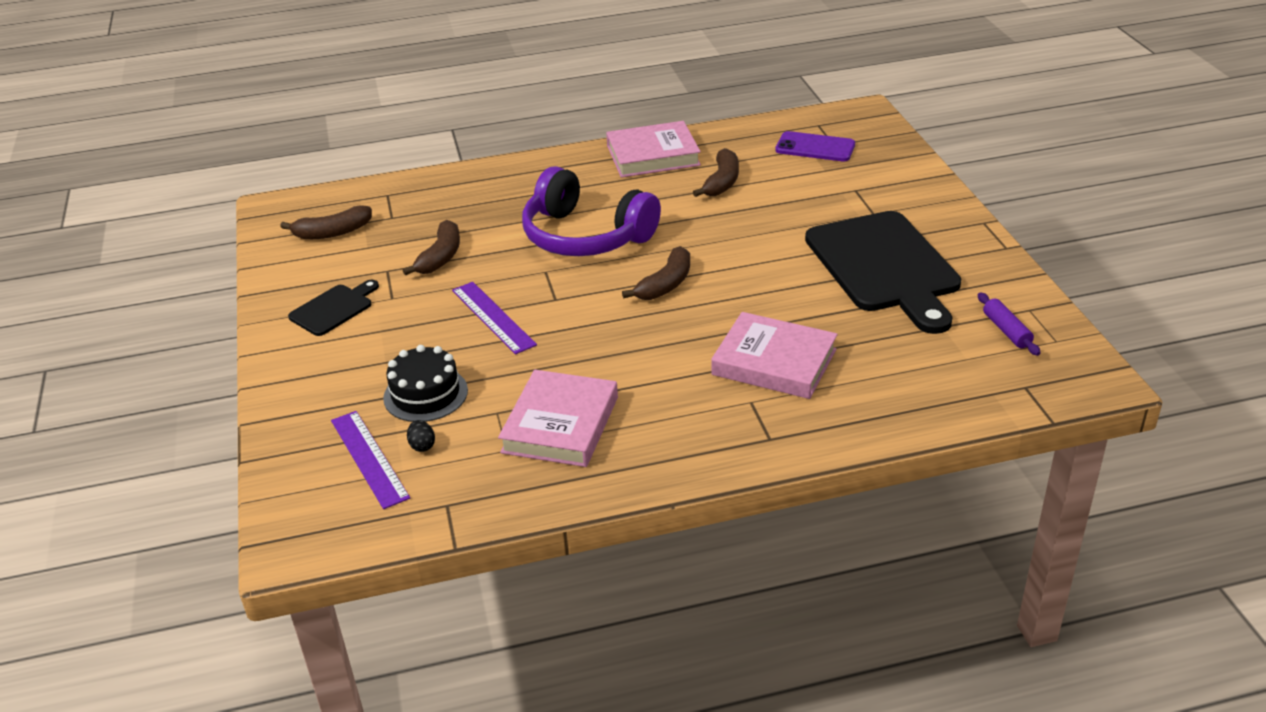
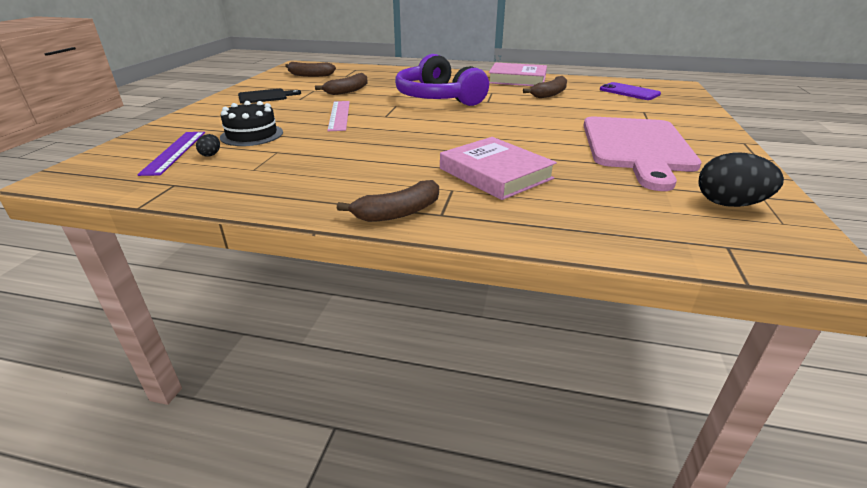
camera: 25 degrees right, 5 degrees down
purple ruler [452,282,537,354] -> pink ruler [327,101,350,131]
pink book [498,370,618,467] -> none
brown banana [622,246,690,300] -> brown banana moved to [337,180,439,222]
black cutting board [805,211,961,334] -> pink cutting board [583,117,702,191]
purple rolling pin [978,292,1041,356] -> black egg [699,153,784,207]

